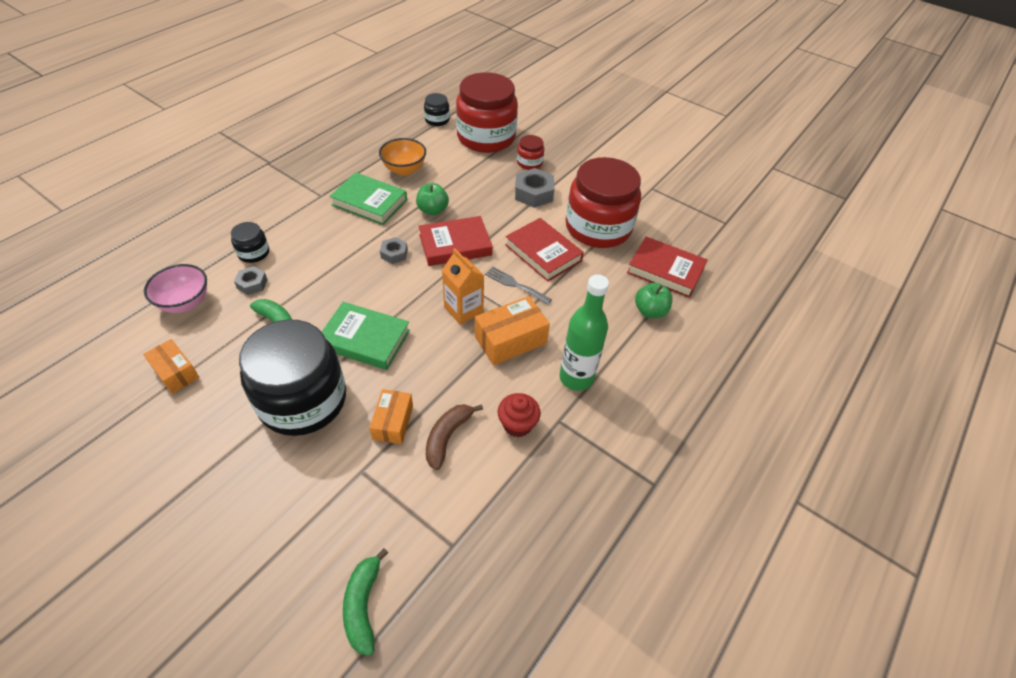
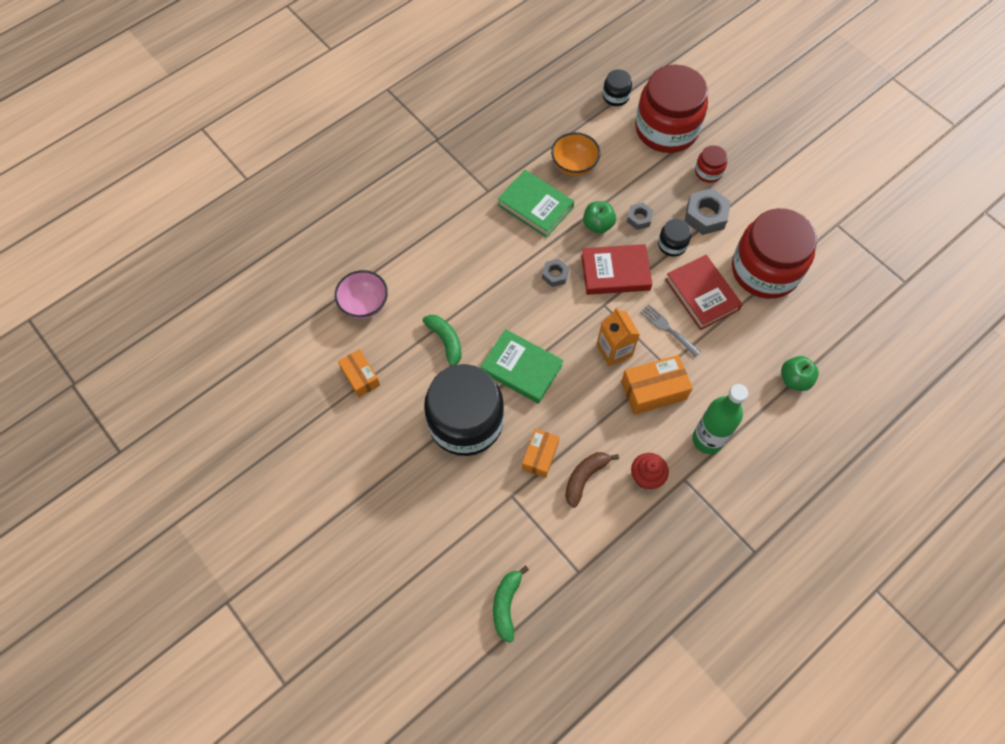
camera: 15 degrees right, 15 degrees up
black jar [231,222,269,263] -> black jar moved to [658,219,691,257]
grey nut [234,266,268,295] -> grey nut moved to [627,203,654,230]
red book [627,237,707,298] -> none

